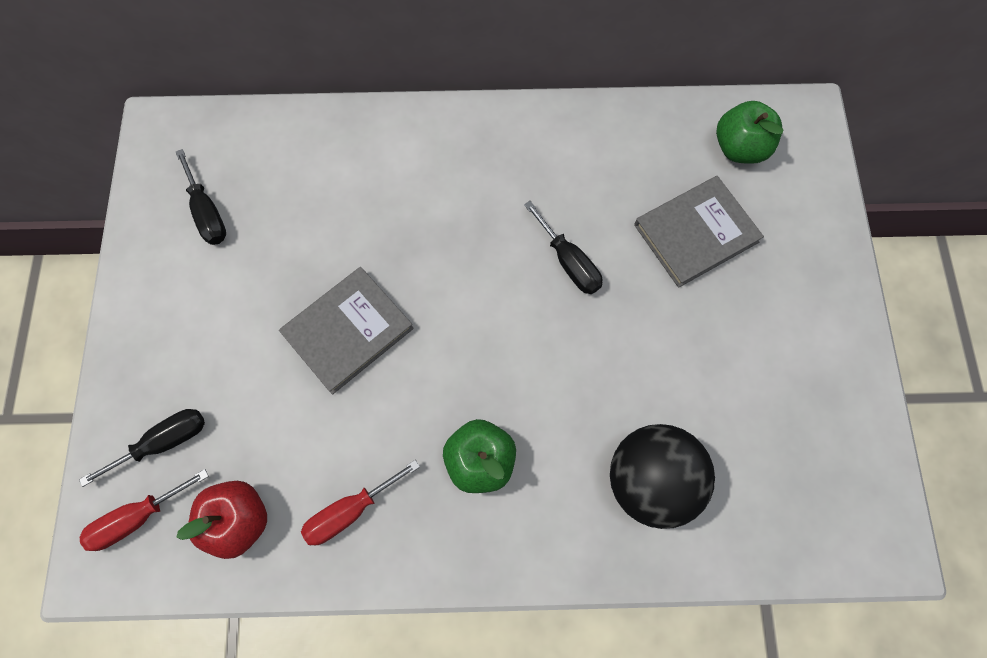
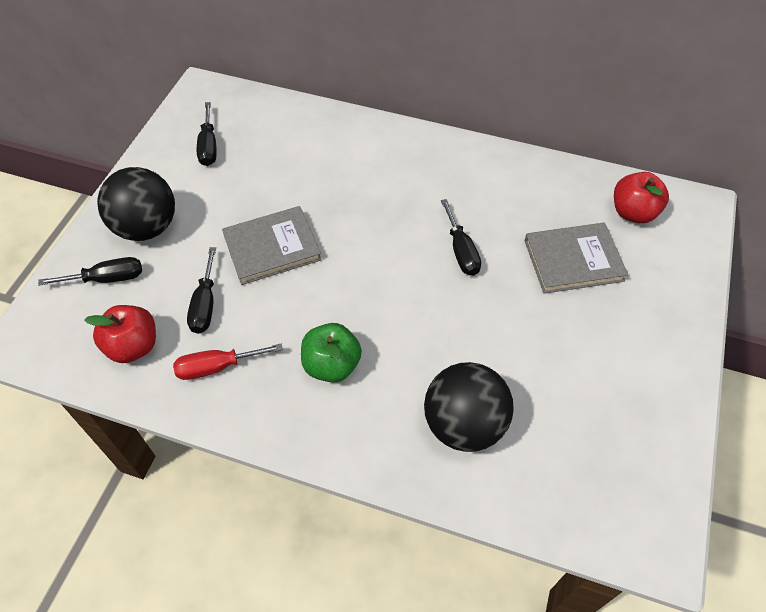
camera: 20 degrees right, 15 degrees down
red screwdriver [80,469,209,551] -> none
green apple [716,101,783,164] -> red apple [614,172,669,223]
none -> black ball [97,167,175,241]
none -> black screwdriver [187,247,216,334]

